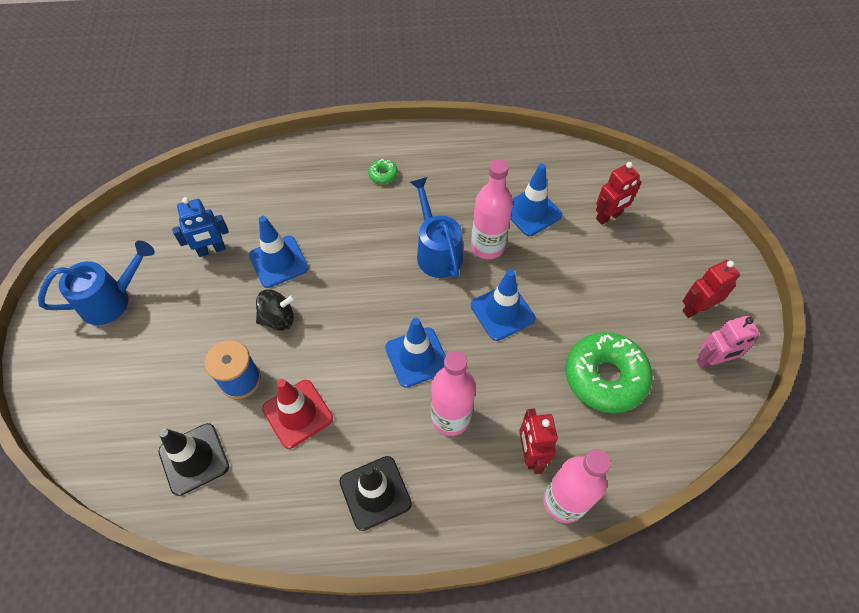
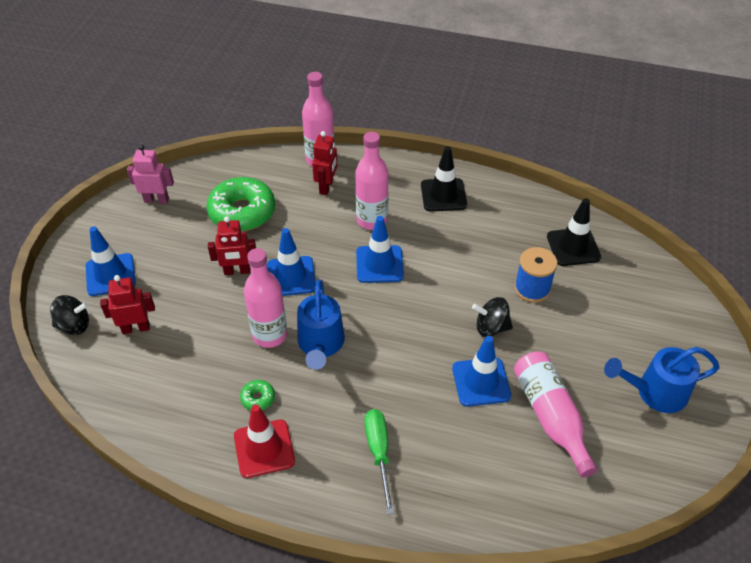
camera: 160 degrees left, 10 degrees down
blue robot [172,197,229,257] -> pink bottle [514,351,598,478]
red traffic cone [262,379,333,449] -> red traffic cone moved to [234,404,295,478]
green donut [368,159,398,184] -> green donut moved to [240,380,275,410]
blue traffic cone [510,164,562,236] -> blue traffic cone moved to [86,226,136,296]
red robot [682,260,740,318] -> red robot moved to [208,216,256,275]
none -> black spinning top [50,295,89,335]
none -> green screwdriver [365,409,394,515]

